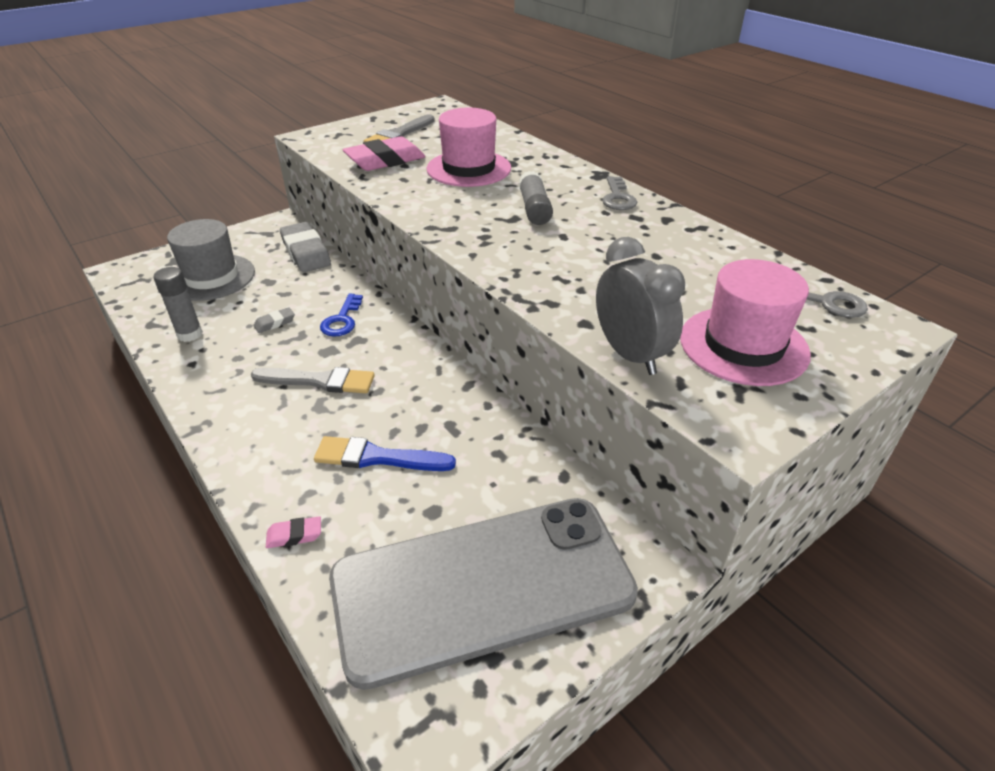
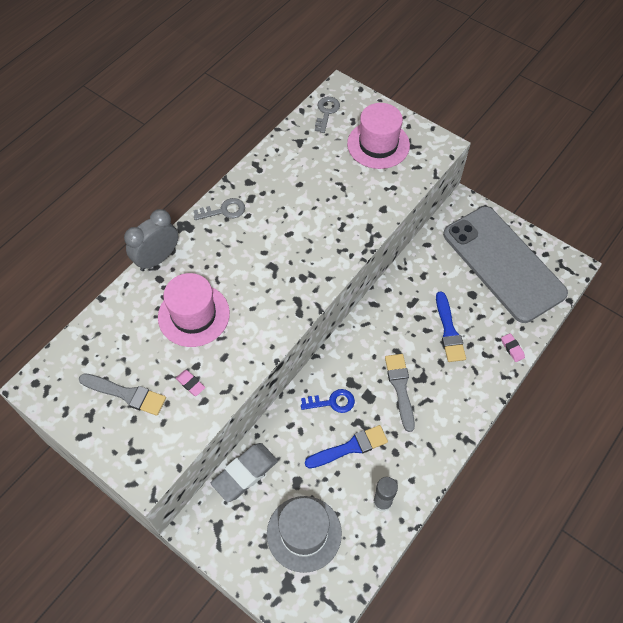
camera: 105 degrees left, 20 degrees up
grey eraser [253,307,295,333] -> blue brush [305,425,388,468]
pink eraser [343,136,425,171] -> pink eraser [176,370,205,396], size x0.46
grey glue stick [519,171,553,225] -> none
grey clock [596,237,685,375] -> grey clock moved to [124,209,178,271]

